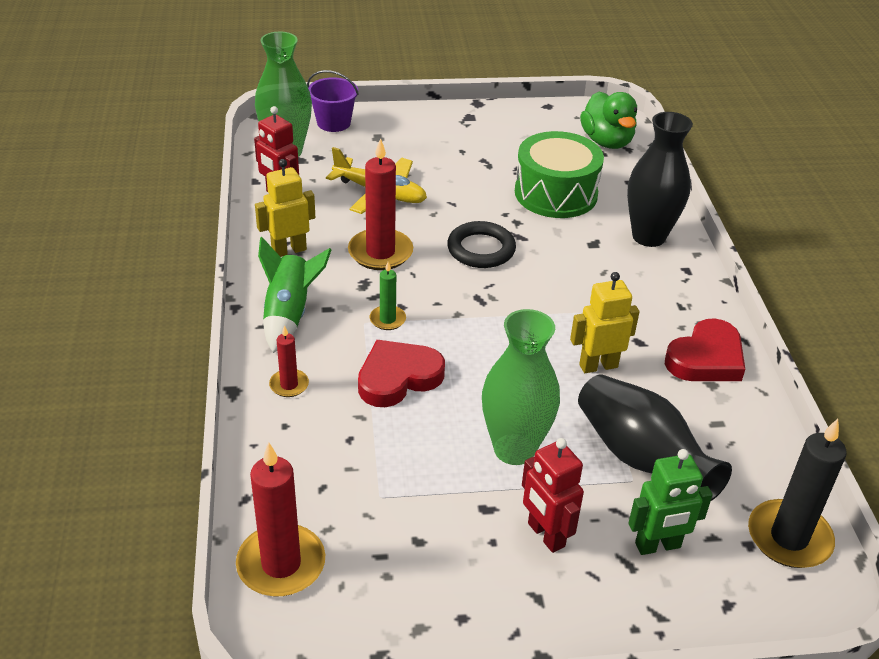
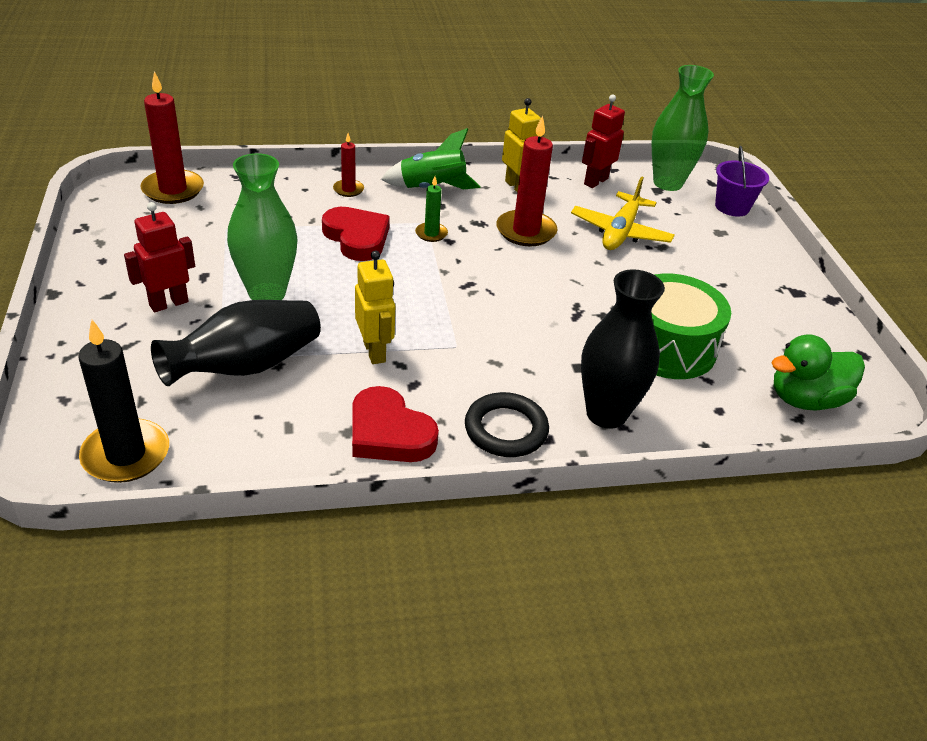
camera: 85 degrees right, 0 degrees up
black ring [447,221,516,268] -> black ring moved to [465,392,549,457]
green robot [628,449,713,555] -> none

